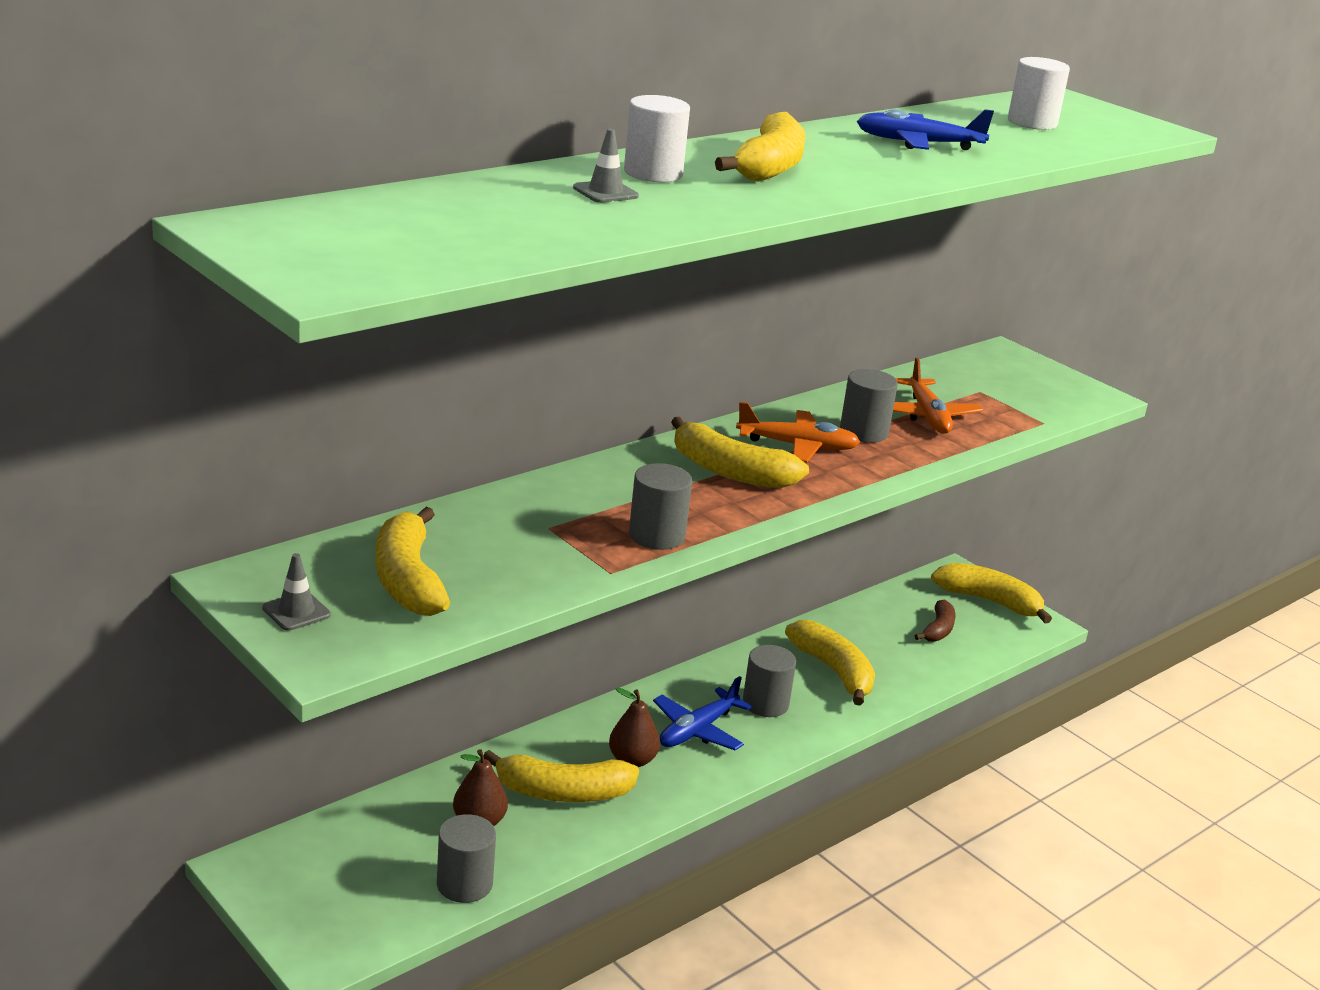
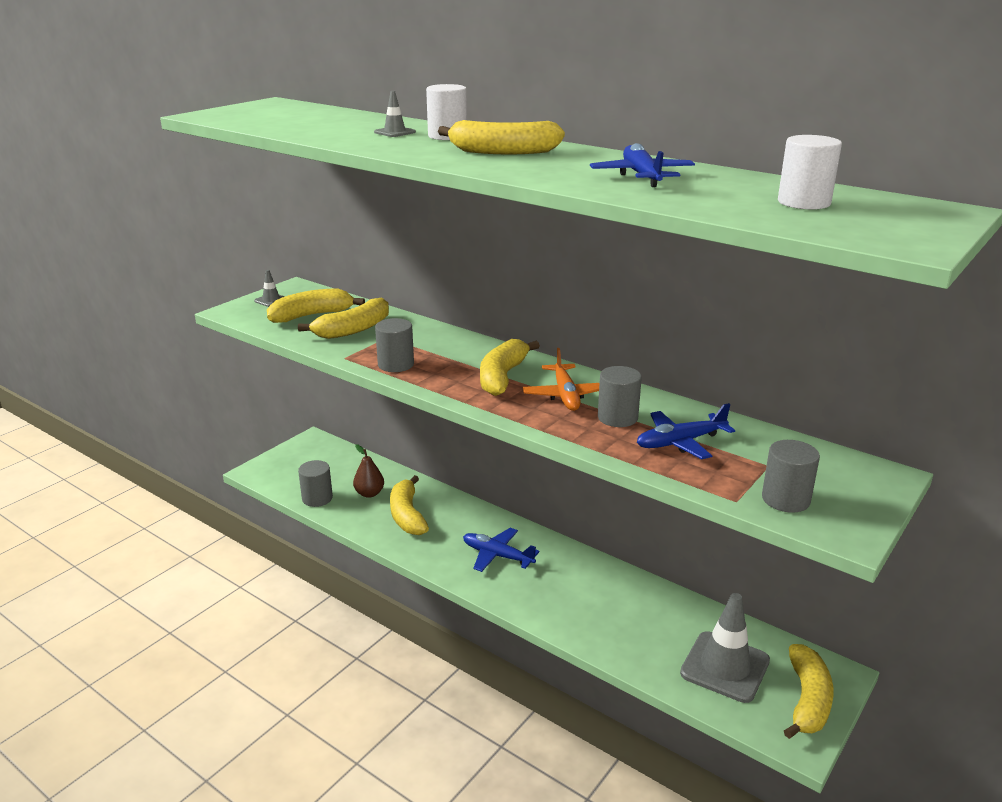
camera: 80 degrees right, 0 degrees up
brown pear [609,687,660,767] -> none
grey cylinder [743,645,796,717] -> grey cylinder moved to [762,440,820,513]
yellow banana [785,620,875,706] -> yellow banana moved to [298,298,389,339]
orange plane [893,357,983,434] -> blue plane [637,403,735,459]
brown banana [914,600,955,642] -> grey traffic cone [680,593,770,703]

